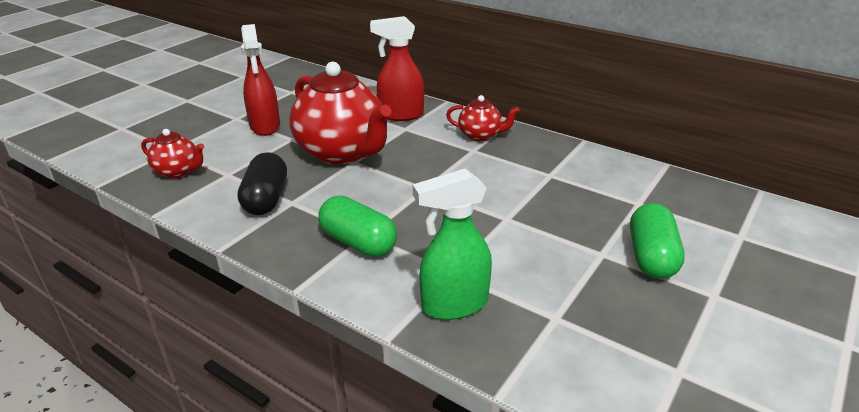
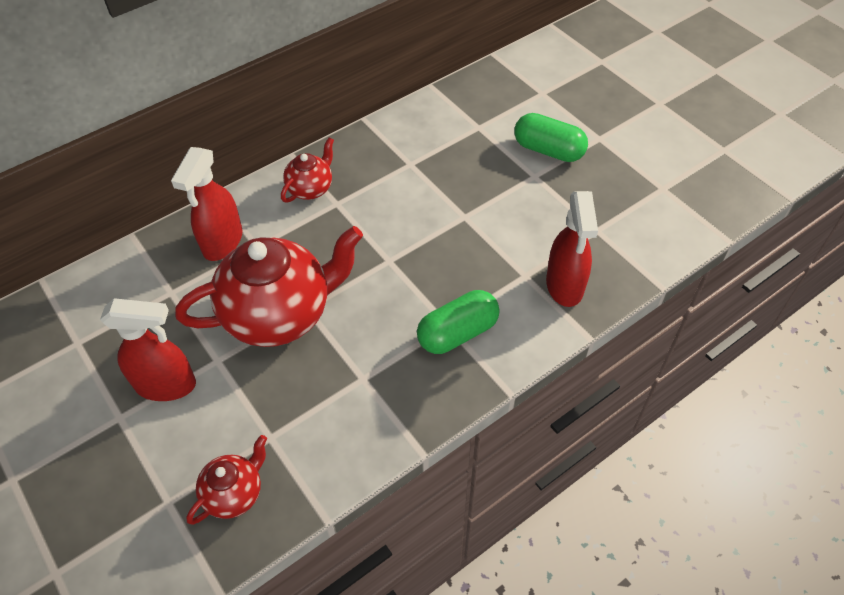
camera: 70 degrees left, 20 degrees up
black capsule [238,152,287,215] -> none
green spray bottle [413,169,492,320] -> red spray bottle [546,191,598,307]

